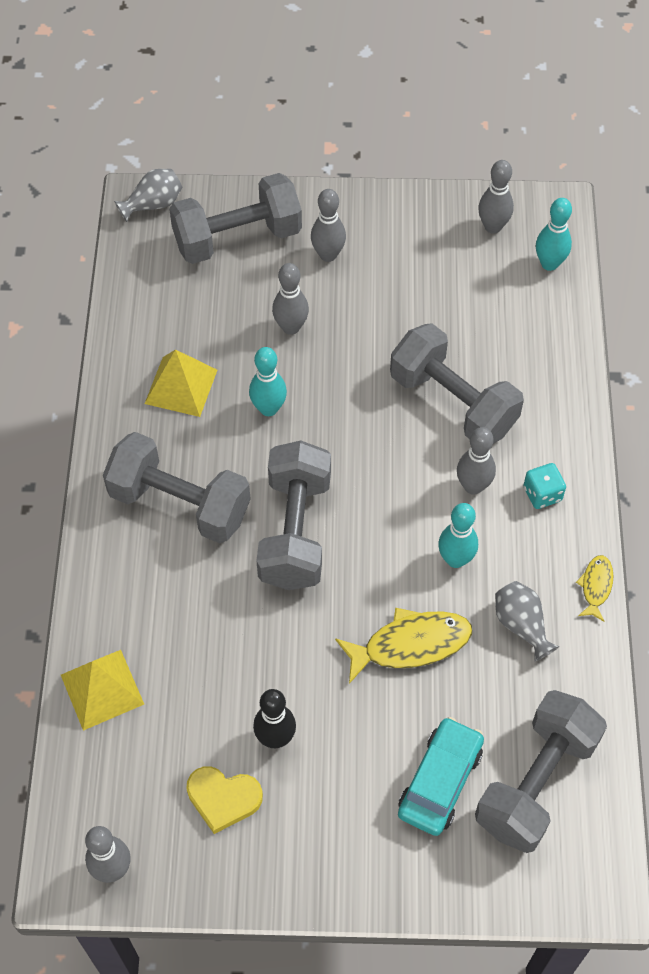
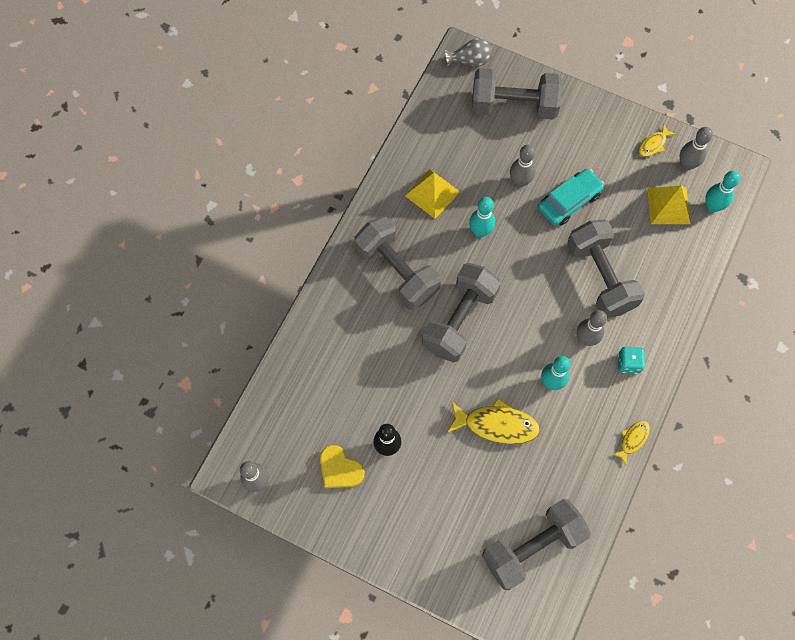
camera: 25 degrees right, 10 degrees up
yellow pyramid [61,650,144,731] -> yellow pyramid moved to [647,186,691,224]
grey bowling pin [311,189,346,262] -> none
turquoise car [398,717,484,836] -> turquoise car moved to [538,169,605,226]
grey vase [495,581,559,661] -> none
none -> yellow fish [639,124,675,157]

